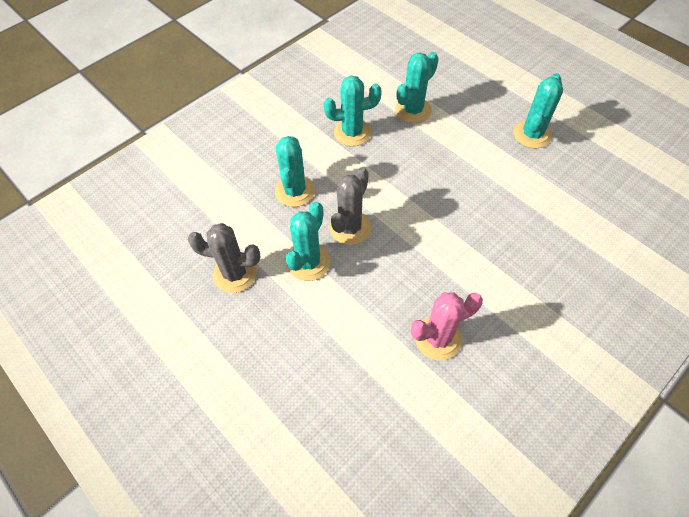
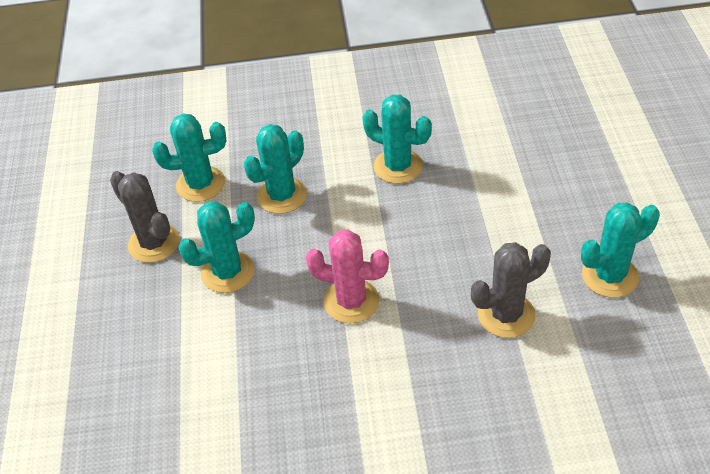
camera: 40 degrees right, 10 degrees down
grey cactus [329,167,371,245] -> grey cactus moved to [471,242,551,338]
turquoise cactus [395,52,439,123] -> turquoise cactus moved to [152,114,226,202]
pink cactus [411,292,483,360] -> pink cactus moved to [306,229,389,324]

